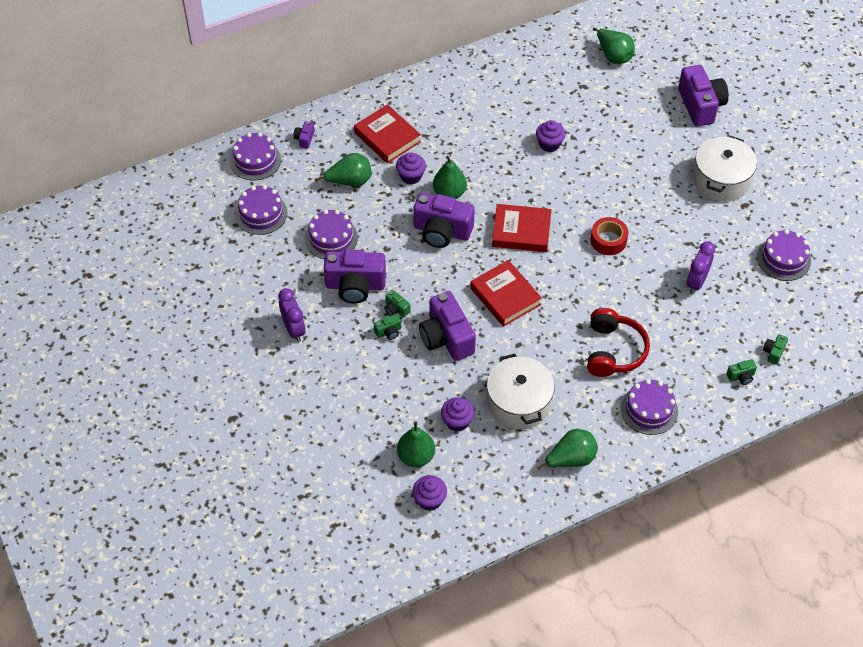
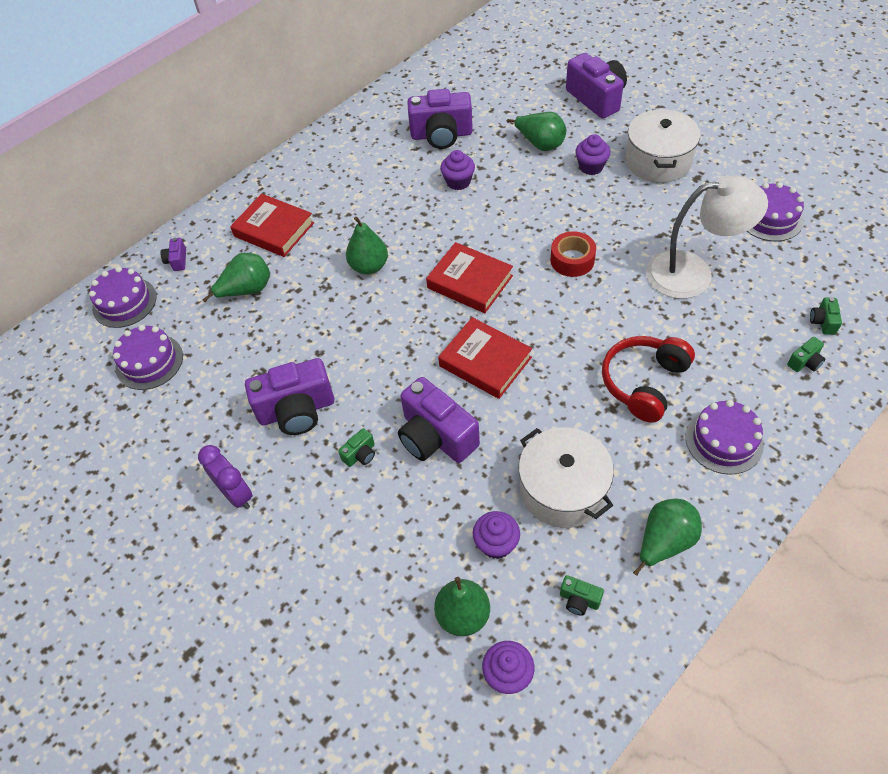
camera: 15 degrees left, 0 degrees up
purple cake [305,209,358,259] -> none
green camera [384,290,410,317] -> green camera moved to [560,575,604,616]
purple cupcake [396,152,426,185] -> purple cupcake moved to [575,134,611,175]
purple camera [413,193,475,248] -> purple camera moved to [407,89,473,149]
red book [492,204,551,252] -> red book turned 45 degrees clockwise [426,242,513,313]
red headphones [587,308,650,377] -> red headphones turned 135 degrees counterclockwise [602,336,695,423]
green pear [593,27,635,64] -> green pear moved to [507,112,566,151]
purple clock [686,241,715,294] -> white lamp [646,175,768,299]

